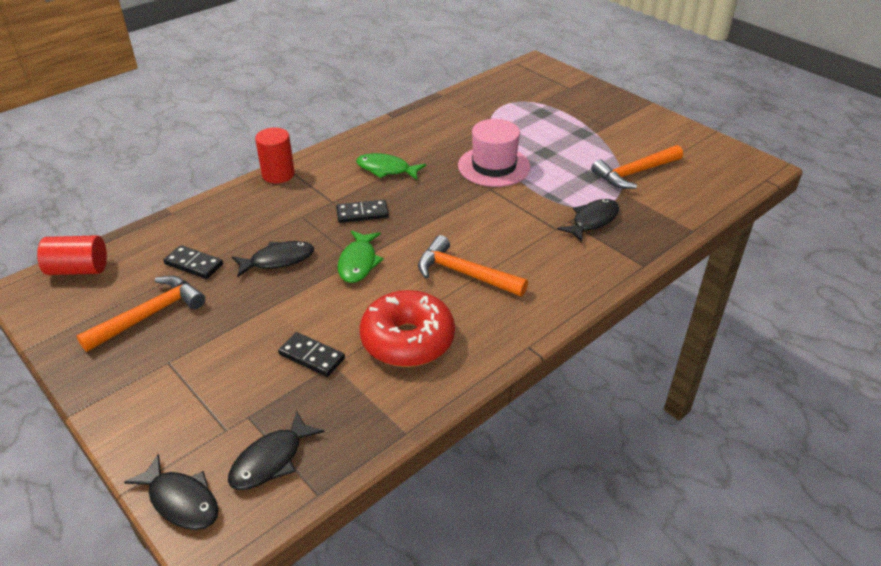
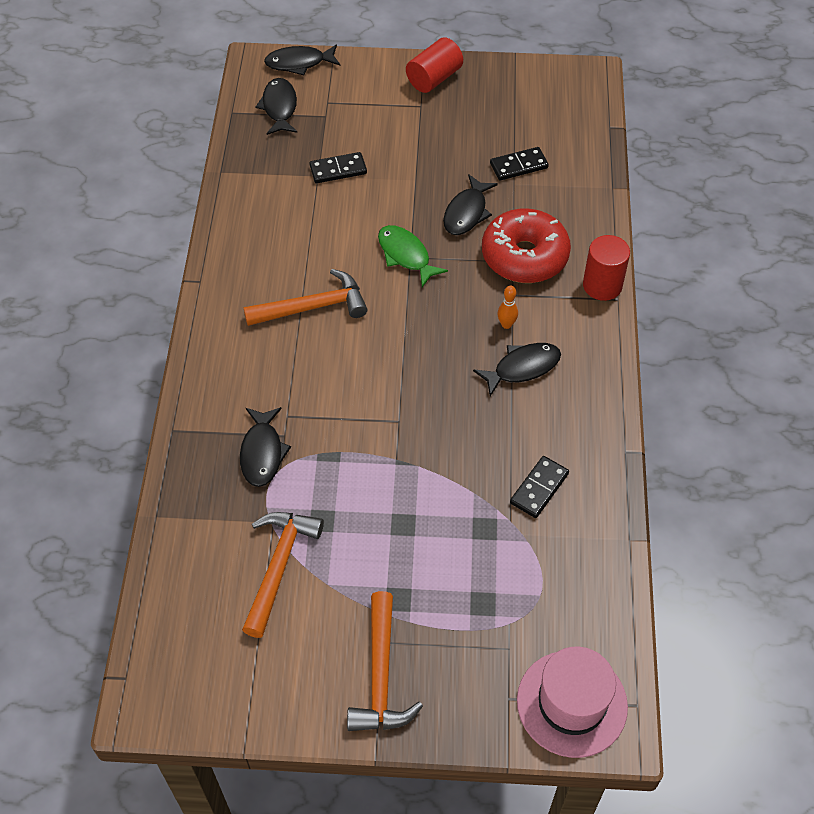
camera: 135 degrees right, 15 degrees up
red cylinder [37,235,107,275] -> red cylinder moved to [406,37,463,93]
orange hammer [76,276,205,352] -> orange hammer moved to [347,591,423,731]
black domino [336,199,389,223] -> black domino moved to [510,456,569,518]
green fish [356,153,426,180] -> black fish [473,343,561,396]
red donut [360,290,455,367] -> red donut moved to [482,209,571,283]
pink hat [458,119,530,187] -> pink hat moved to [517,647,628,758]
none -> orange bowling pin [498,286,518,329]

